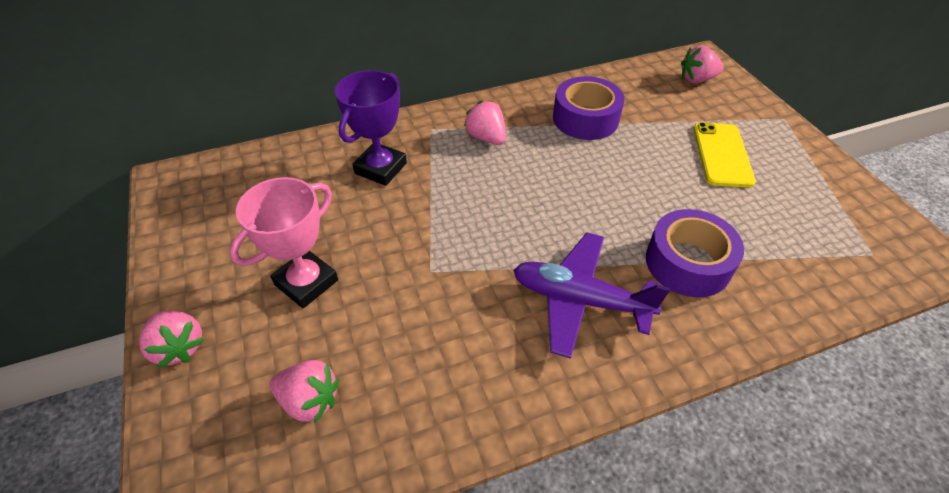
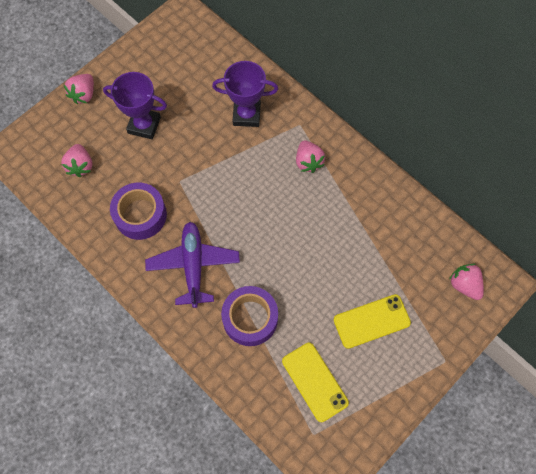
camera: 65 degrees right, 20 degrees up
pink trophy [230,177,338,308] -> purple trophy [103,72,167,139]
pink strawberry [464,101,506,145] -> pink strawberry turned 135 degrees clockwise [296,140,325,173]
purple tape [553,76,625,140] -> purple tape moved to [110,183,167,240]
none -> yellow phone [282,343,349,422]

